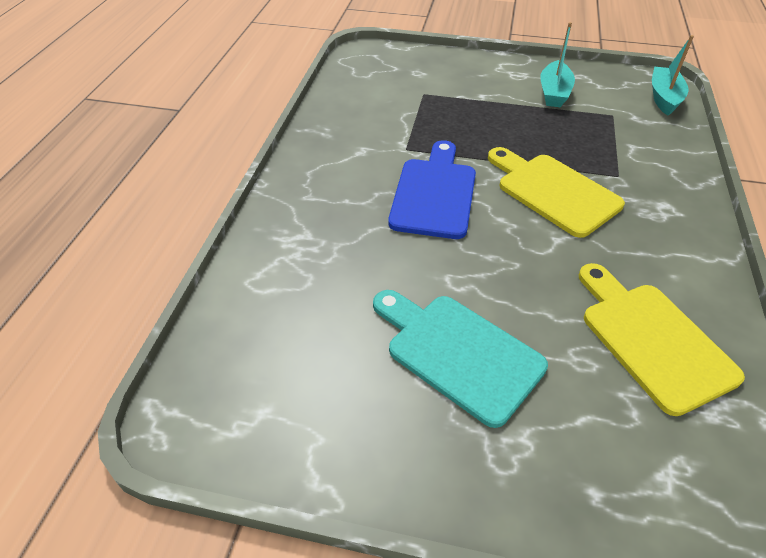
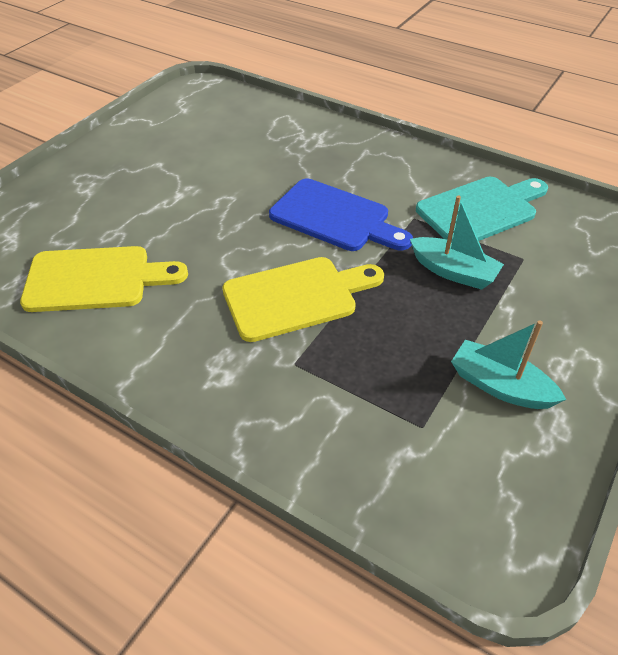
camera: 110 degrees right, 0 degrees up
turquoise cutting board [373,290,548,428] -> turquoise cutting board moved to [416,177,548,241]
turquoise boat [652,35,694,116] -> turquoise boat moved to [410,196,504,290]

